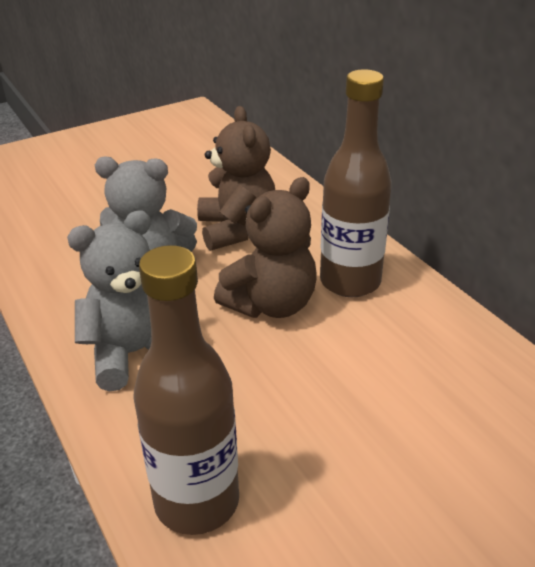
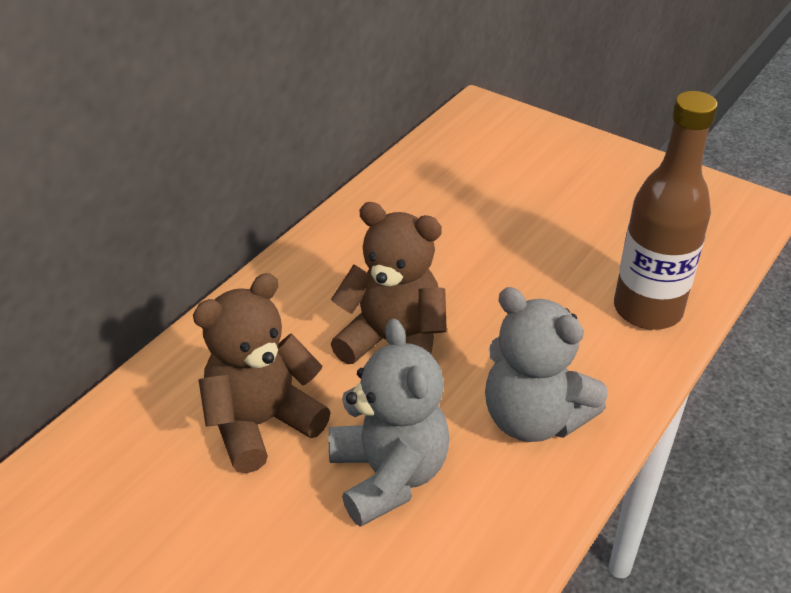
camera: 115 degrees left, 5 degrees up
brown bottle [320,69,392,297] -> none

